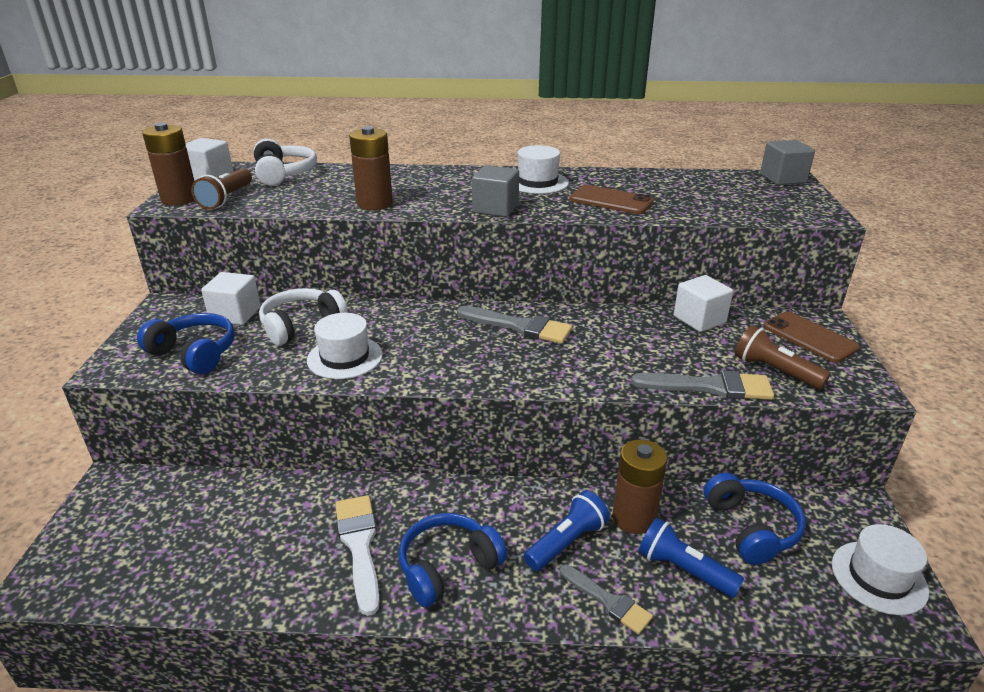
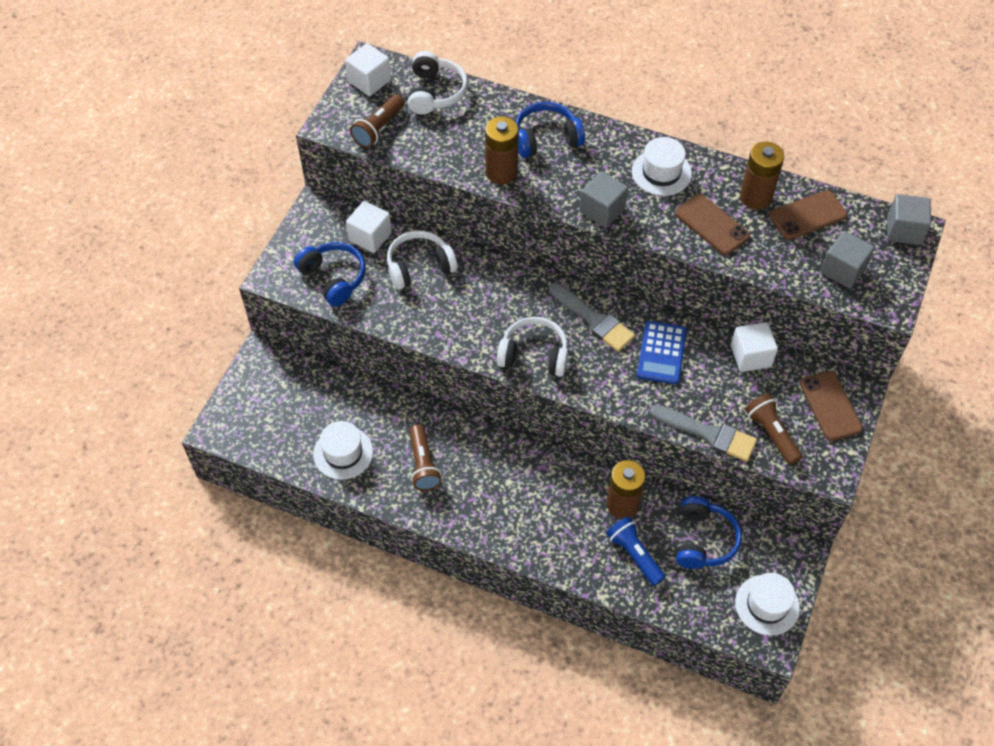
camera: 20 degrees right, 25 degrees up
brown battery [142,123,195,205] -> brown battery moved to [740,142,784,209]
white hat [307,313,383,379] -> white hat moved to [313,421,373,480]
white brush [335,495,380,616] -> brown flashlight [409,424,441,491]
blue headphones [399,513,507,608] -> blue headphones moved to [515,102,585,158]
blue flashlight [524,490,610,571] -> none
grey brush [560,565,653,634] -> none
none -> white headphones [497,317,568,377]
none -> blue calculator [637,321,687,385]
none -> brown phone [769,190,847,240]
none -> grey cube [821,231,875,289]

